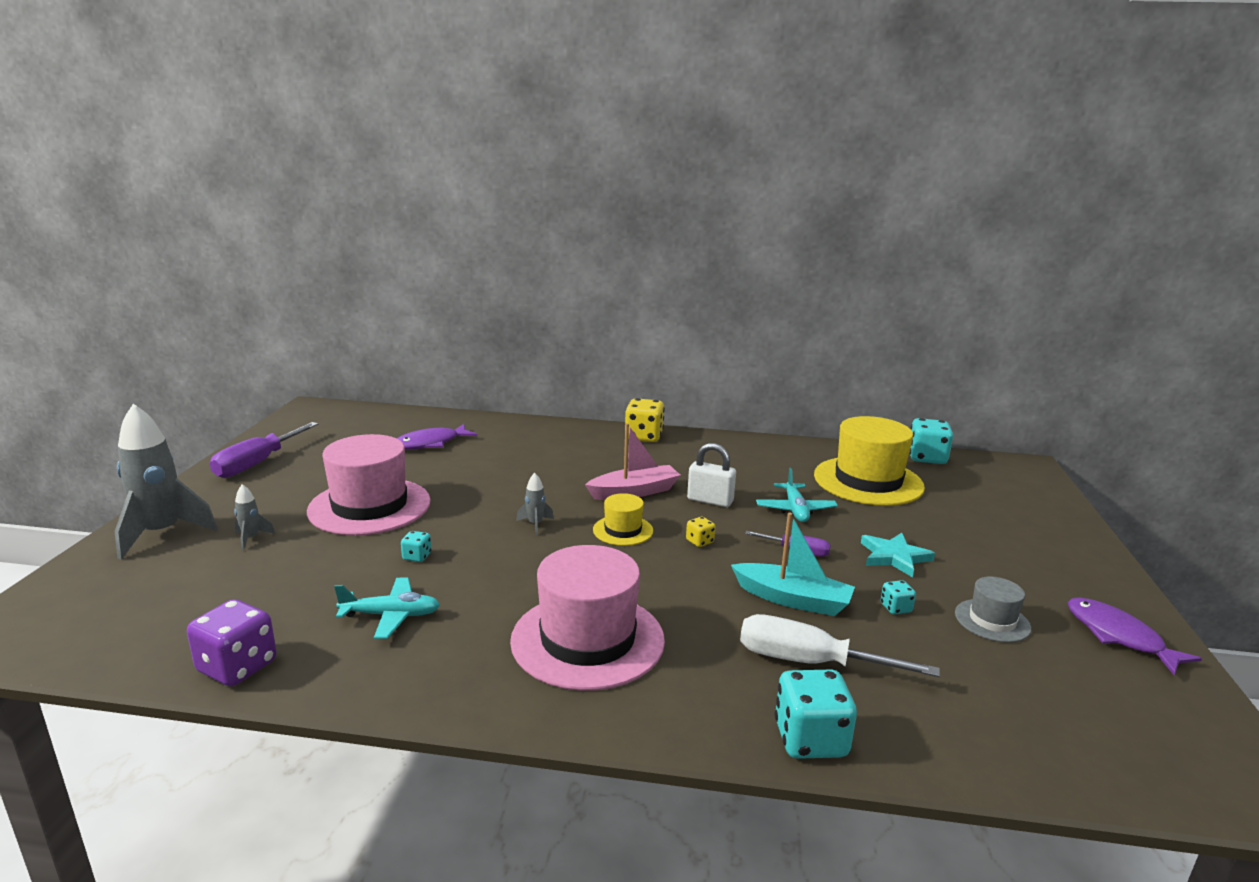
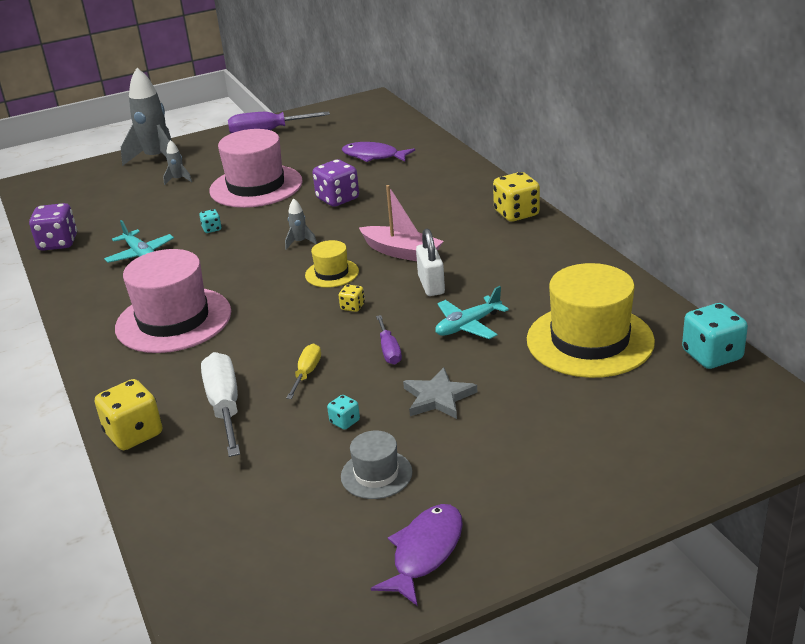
camera: 60 degrees right, 10 degrees up
turquoise boat [731,512,855,616] -> yellow screwdriver [286,344,321,399]
turquoise dice [775,669,857,759] -> yellow dice [95,379,162,450]
turquoise star [861,533,935,578] -> grey star [403,367,477,419]
none -> purple dice [313,159,359,207]

